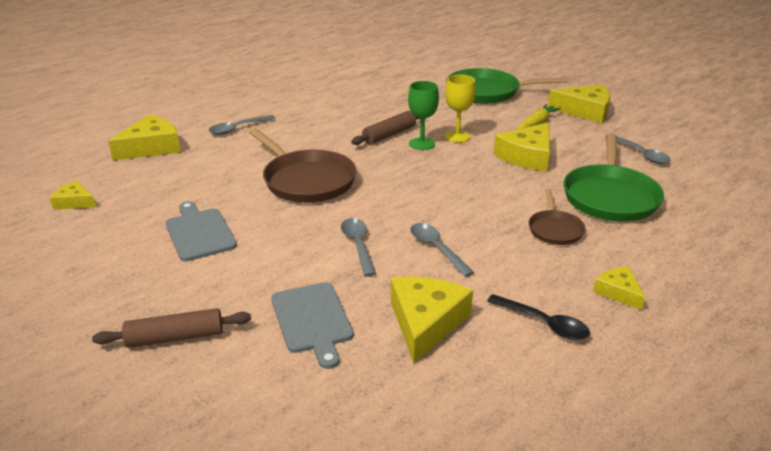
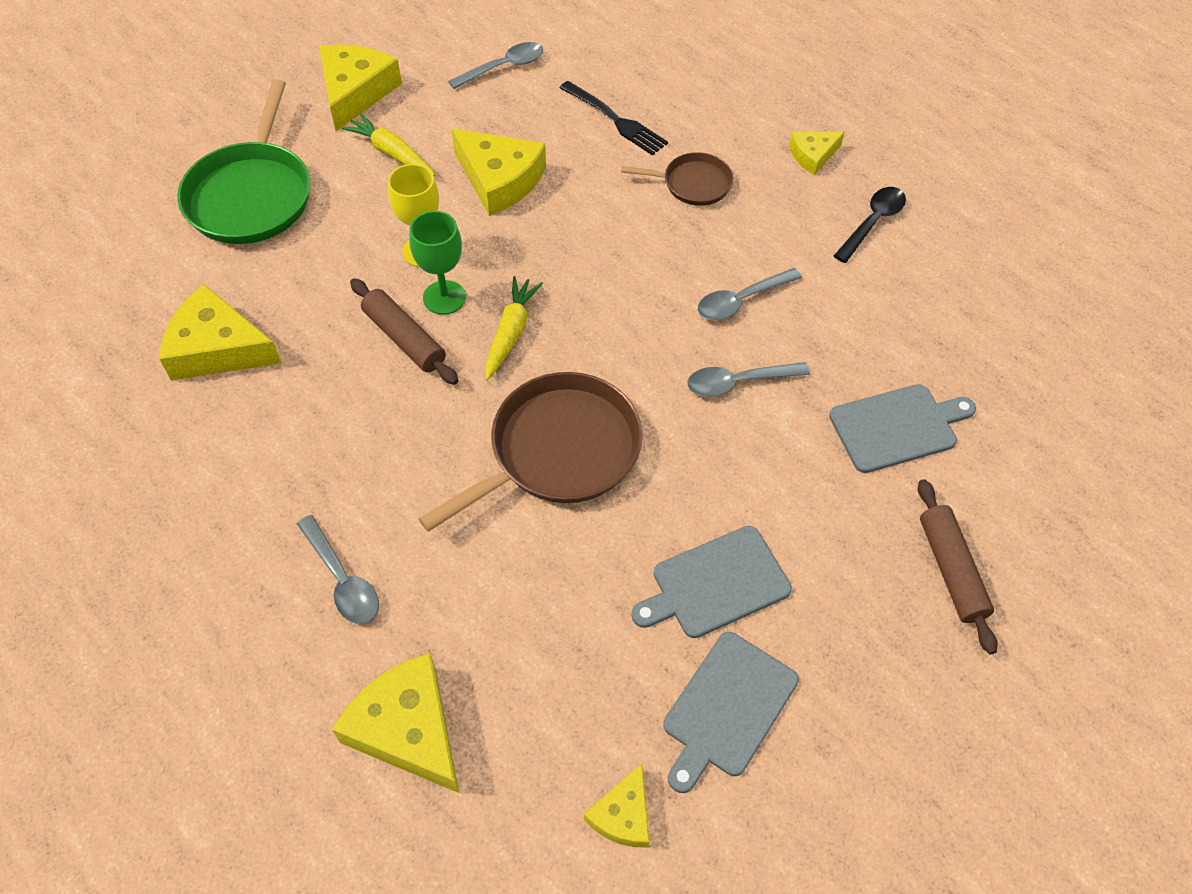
camera: 90 degrees left, 25 degrees up
yellow cheese [391,277,473,363] -> yellow cheese moved to [159,284,281,381]
green pan [564,133,664,222] -> black fork [560,81,668,156]
none -> yellow carrot [485,276,543,381]
none -> grey cutting board [663,632,799,793]

